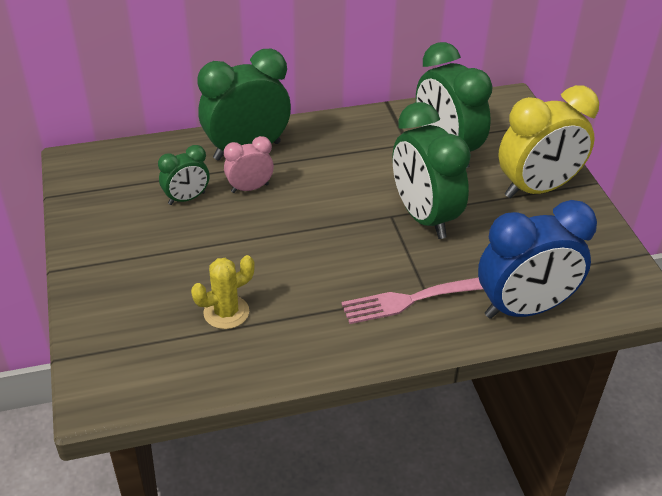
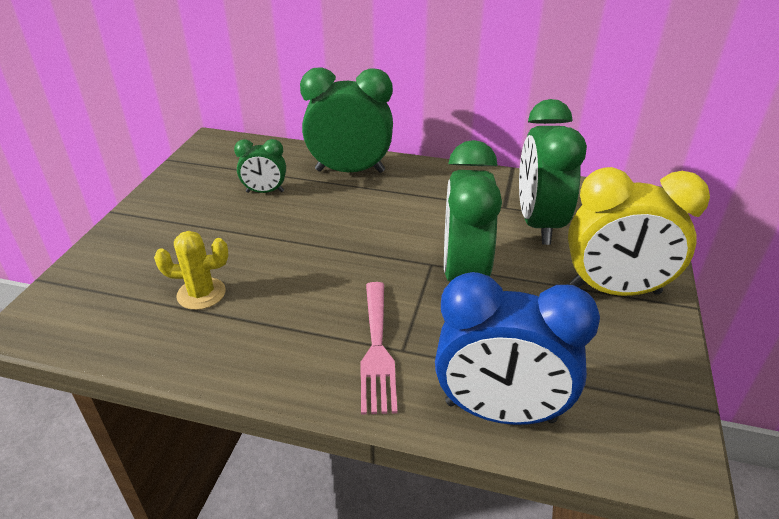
camera: 30 degrees right, 5 degrees down
pink clock [224,136,274,193] -> none
pink fork [341,277,483,324] -> pink fork turned 105 degrees counterclockwise [361,282,397,414]

